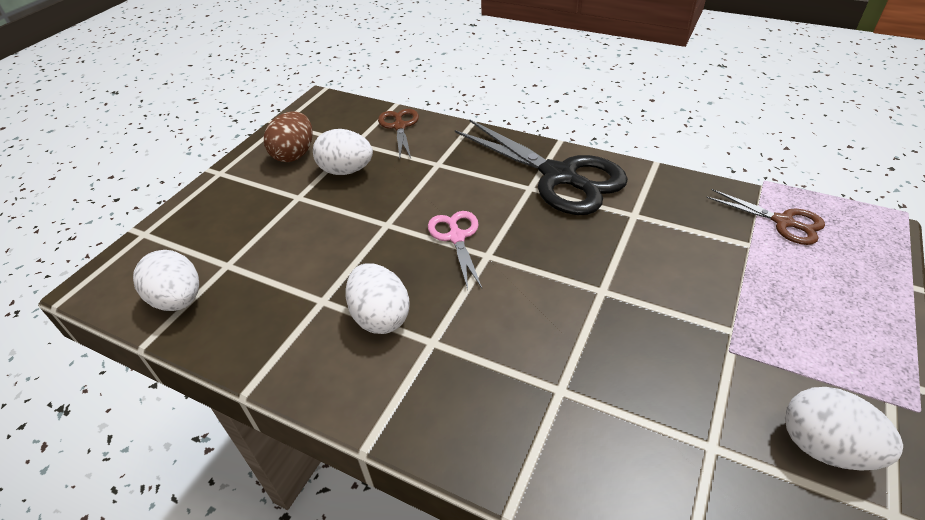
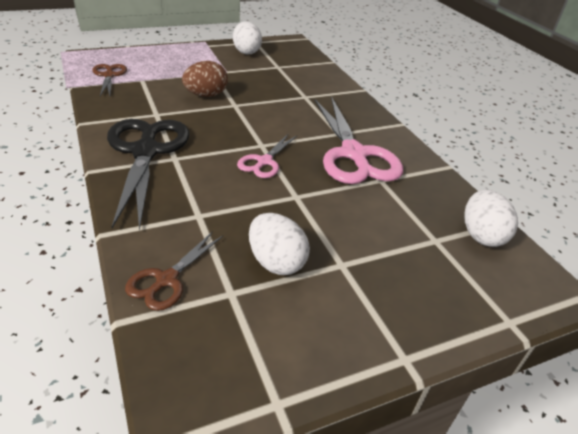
camera: 145 degrees left, 5 degrees down
brown egg [264,111,313,162] -> brown egg moved to [182,61,228,97]
white egg [345,263,410,334] -> pink scissors [315,96,403,184]

